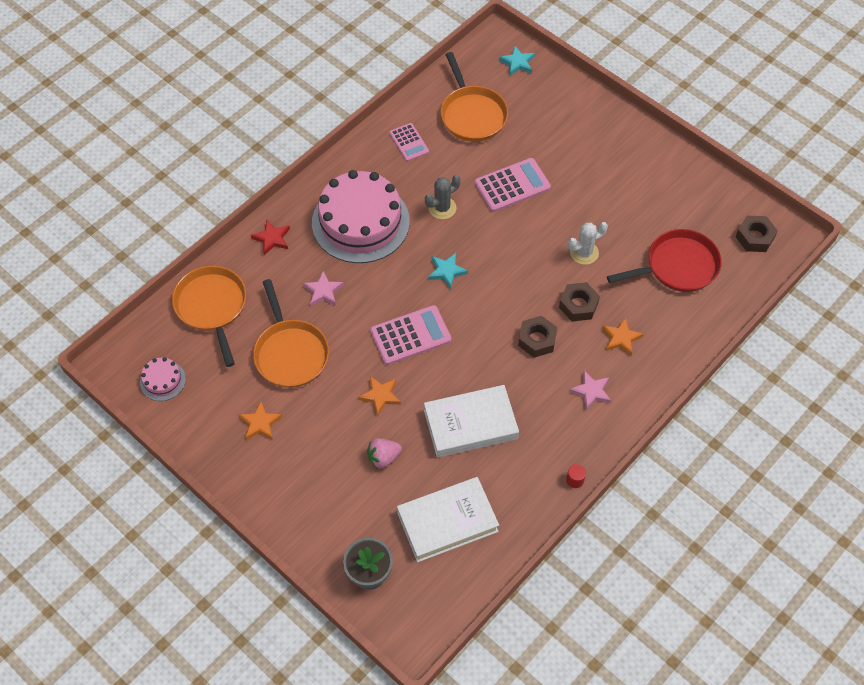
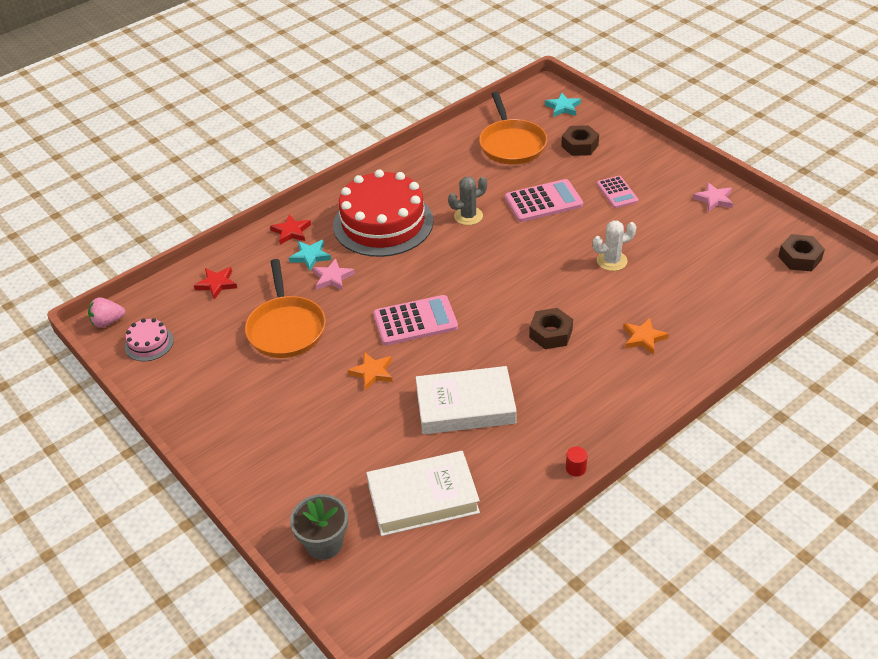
camera: 10 degrees right, 15 degrees down
orange pan [172,266,246,367] -> red star [194,267,237,300]
orange star [239,401,282,440] -> none
pink cake [312,170,410,263] -> red cake [333,170,433,257]
pink strawberry [367,438,402,469] -> pink strawberry moved to [88,297,125,328]
pink calculator [389,123,429,162] -> pink calculator moved to [596,176,639,208]
turquoise star [428,253,468,289] -> turquoise star moved to [289,240,331,271]
brown nut [559,282,600,321] -> brown nut moved to [561,125,599,156]
pink star [569,371,611,410] -> pink star moved to [693,182,733,212]
red pan [607,229,721,292] -> none

